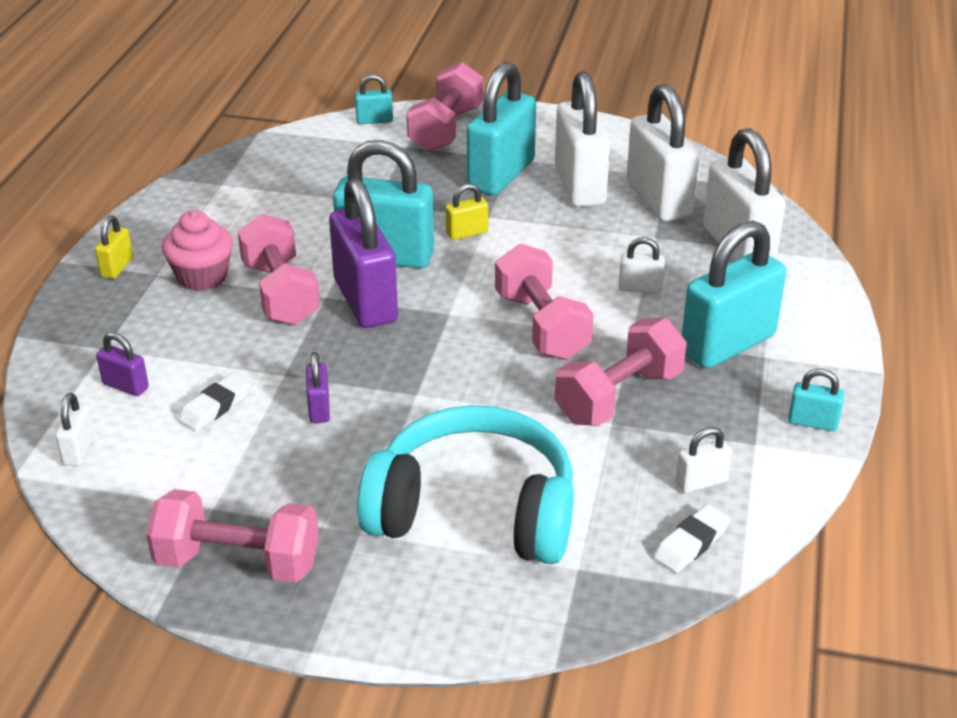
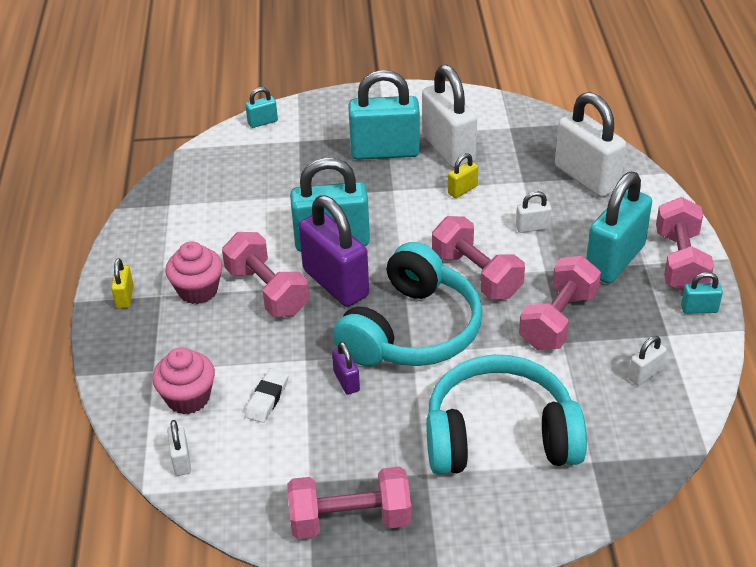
camera: 15 degrees left, 5 degrees up
purple padlock [96,332,149,396] -> pink cupcake [152,347,215,414]
pink dumbbell [407,62,484,152] -> pink dumbbell moved to [656,197,714,292]
yellow padlock [446,183,488,240] -> yellow padlock moved to [448,153,478,198]
turquoise padlock [467,62,536,195] -> turquoise padlock turned 75 degrees clockwise [348,70,420,160]
white padlock [627,84,699,222] -> none
white eraser [654,504,731,573] -> none
none -> turquoise headphones [333,242,482,366]

